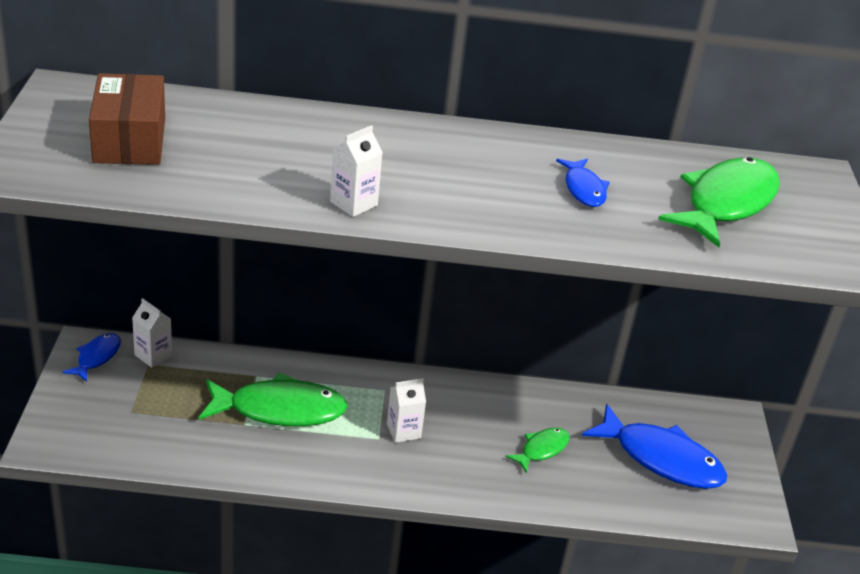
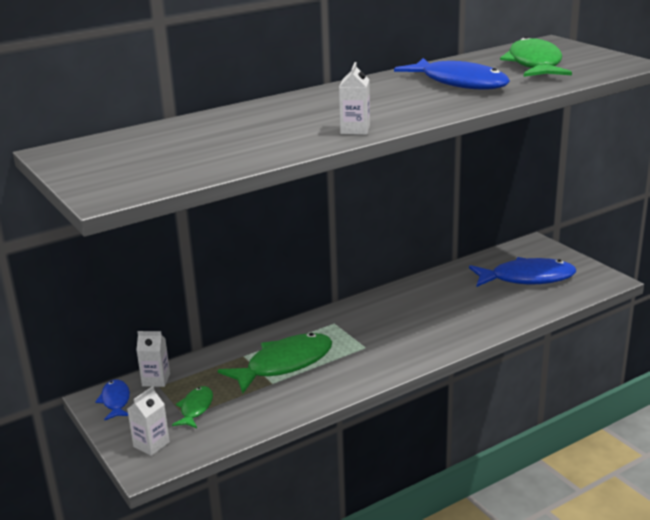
camera: 30 degrees left, 10 degrees down
brown box [89,73,165,165] -> none
white carton [387,378,426,443] -> white carton moved to [127,386,170,456]
green fish [505,428,570,474] -> green fish moved to [172,386,213,428]
blue fish [556,159,610,207] -> blue fish [394,58,510,90], size x1.95

